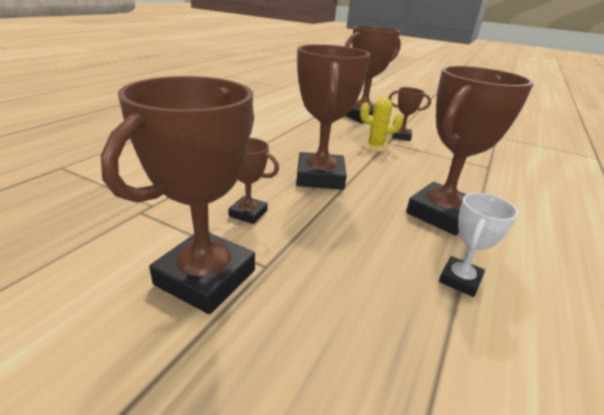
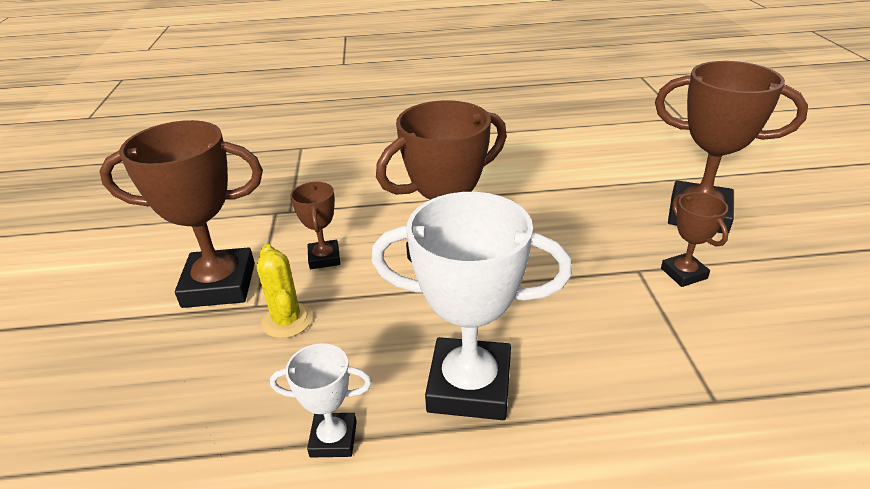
camera: 60 degrees right, 5 degrees up
yellow cactus [360,97,403,152] -> yellow cactus moved to [257,244,312,338]
brown trophy [406,66,534,235] -> white trophy [371,192,572,420]

